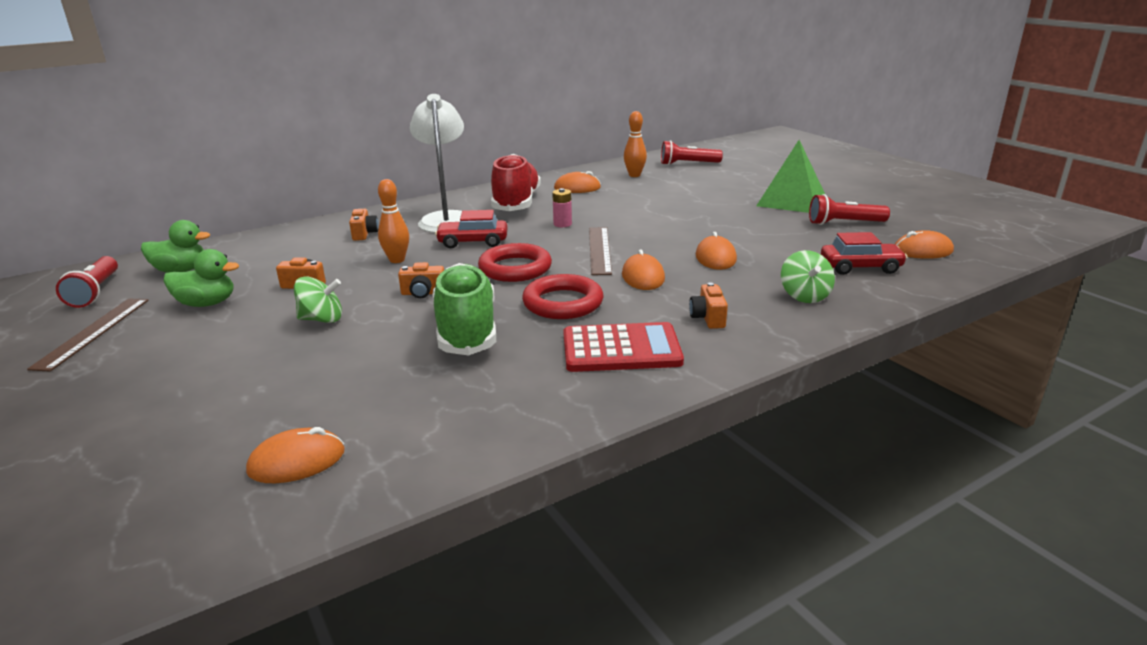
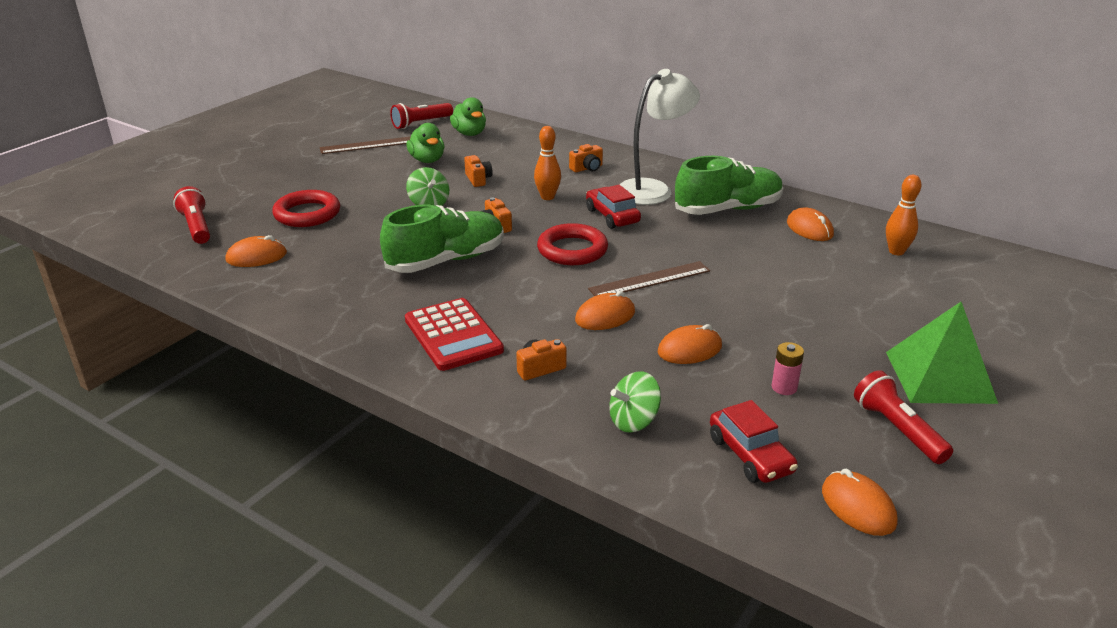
camera: 65 degrees right, 5 degrees up
orange mouse [246,427,345,483] -> orange mouse turned 60 degrees counterclockwise [225,235,287,267]
red shoe [491,154,541,211] -> green shoe [675,156,783,215]
red ring [522,274,604,319] -> red ring moved to [272,190,340,227]
pink battery [552,188,572,227] -> pink battery moved to [772,342,804,395]
red flashlight [661,140,723,165] -> red flashlight moved to [173,186,210,244]

